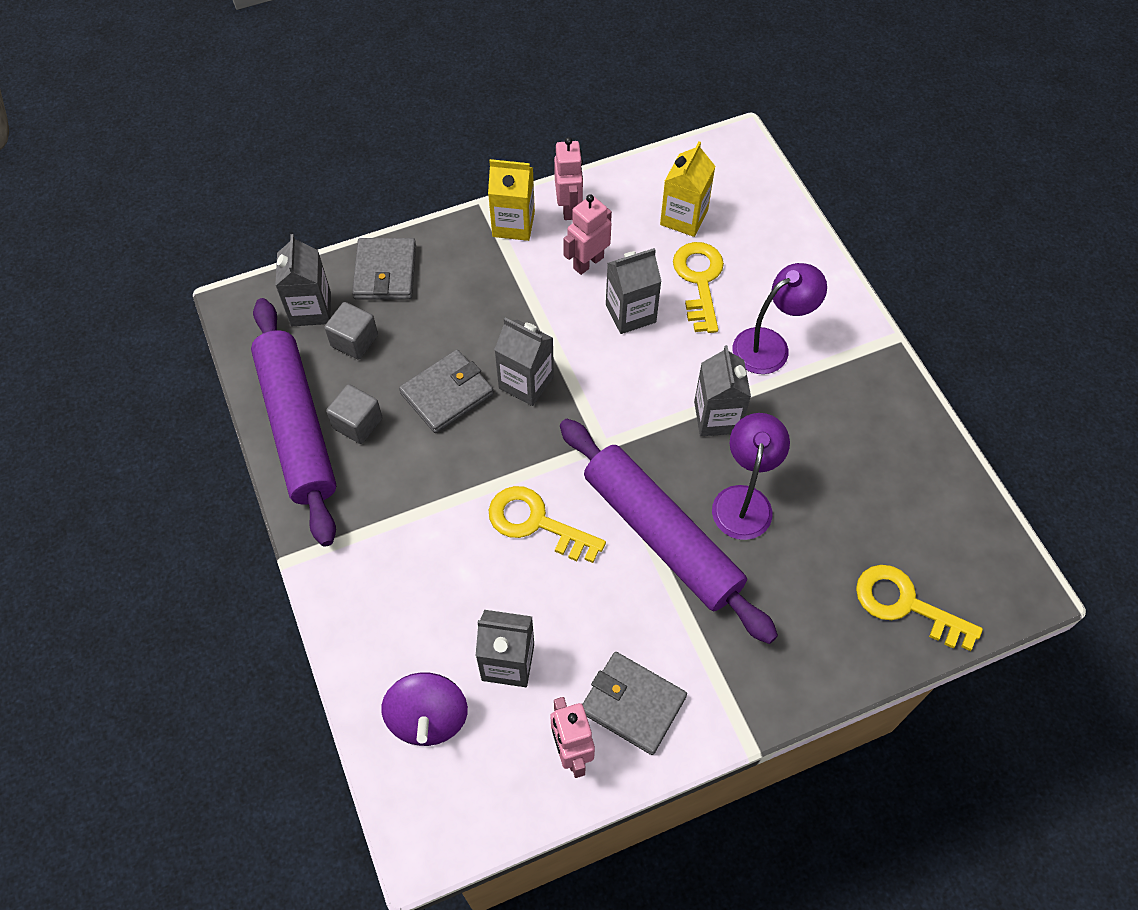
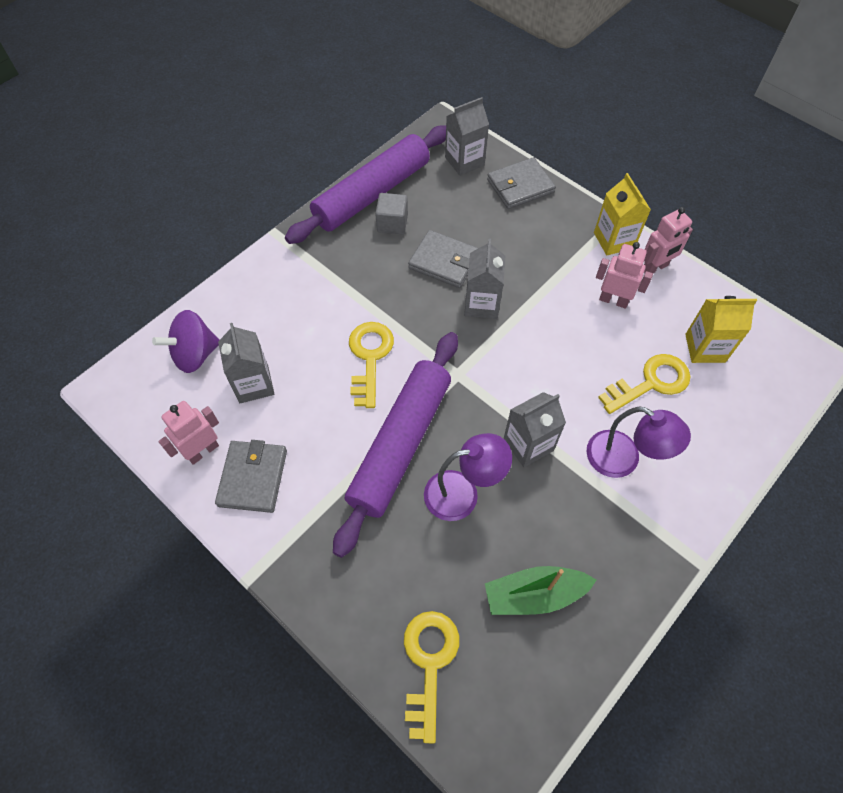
camera: 65 degrees right, 0 degrees up
grey cube [324,302,378,360] -> none
grey carton [606,248,662,334] -> none
none -> green boat [485,566,597,615]

